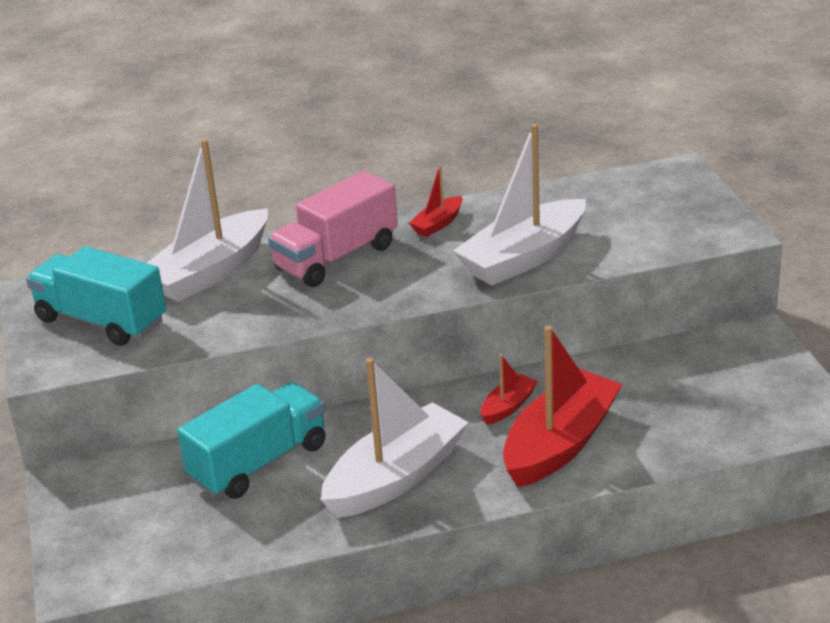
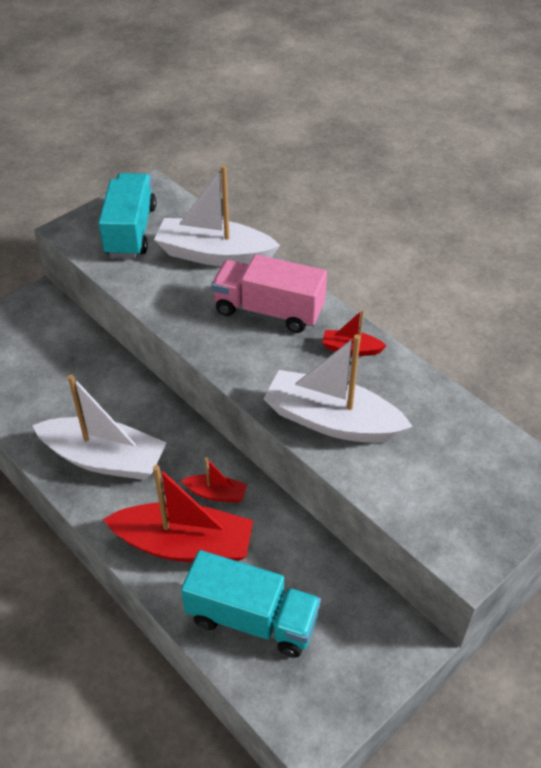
camera: 60 degrees right, 15 degrees up
turquoise truck [177,382,326,499] -> turquoise truck moved to [181,550,321,658]

